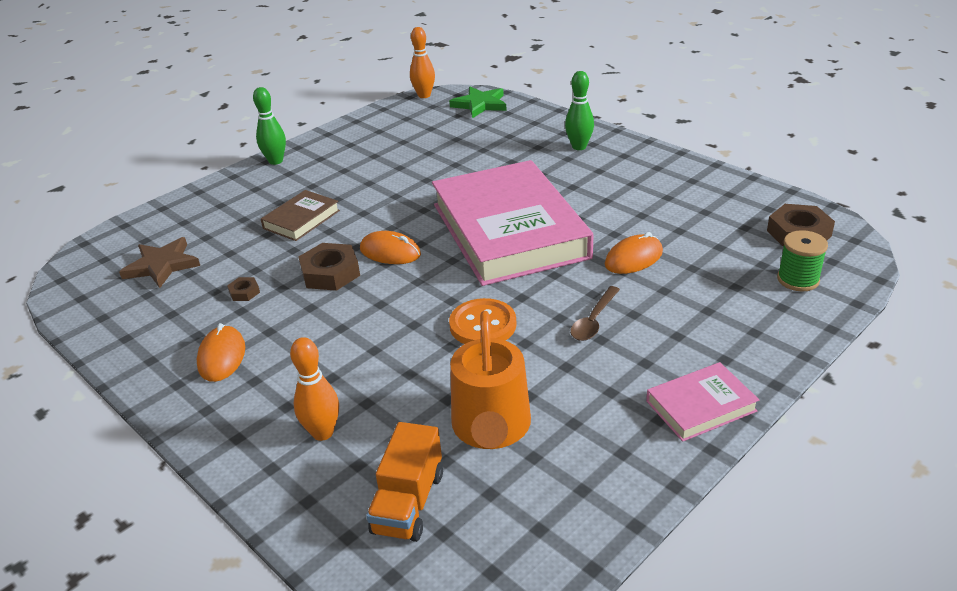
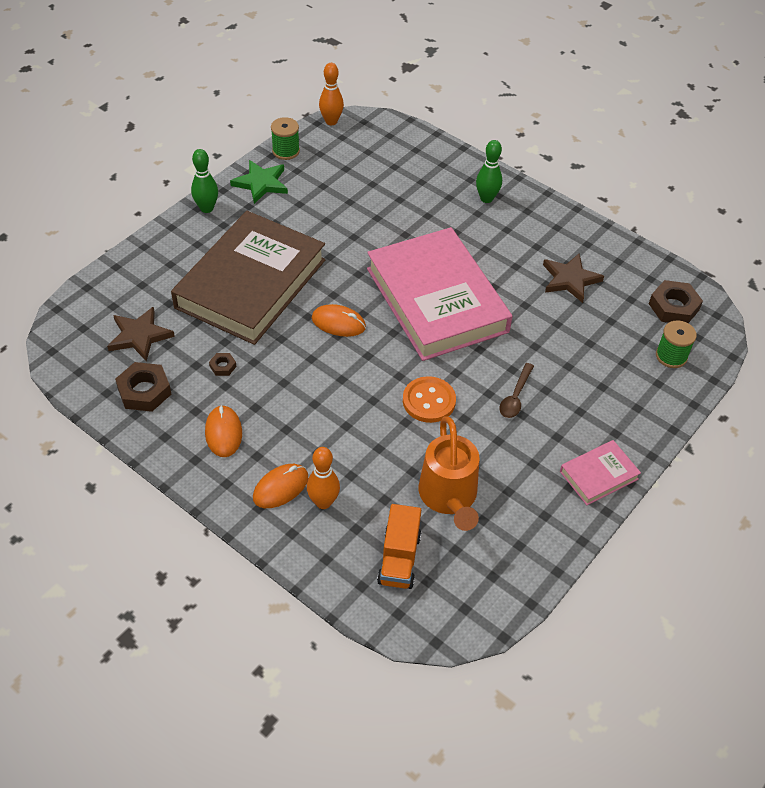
camera: 10 degrees left, 15 degrees up
brown book [261,190,340,241] -> brown book [171,211,325,345], size x2.33
brown nut [298,243,360,291] -> brown nut moved to [115,362,171,412]
green star [449,87,507,118] -> green star moved to [230,160,288,204]
orange mouse [605,232,663,274] -> orange mouse moved to [253,464,308,508]
none -> green spool [271,117,300,160]
none -> brown star [543,254,604,303]

